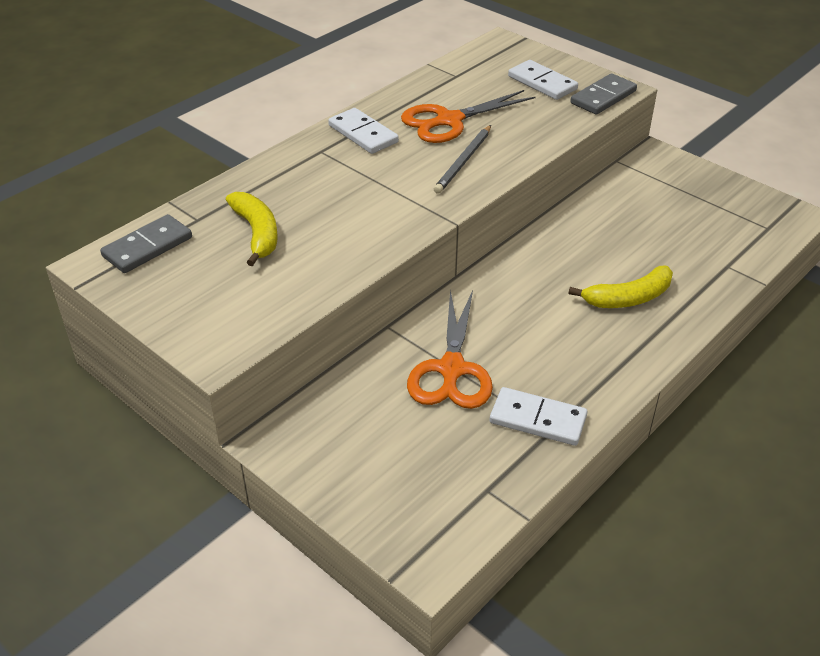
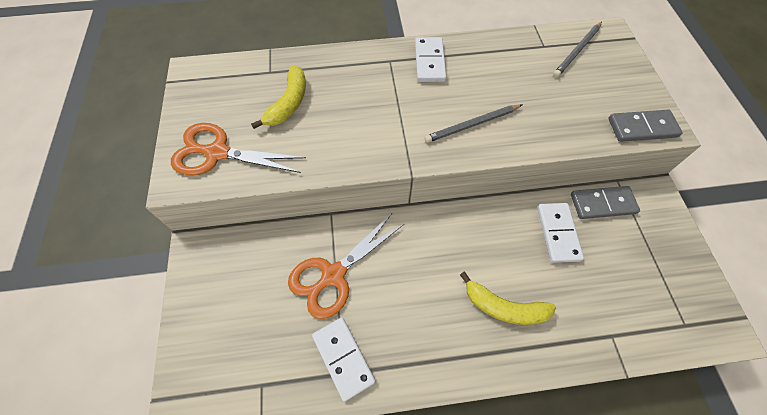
camera: 40 degrees right, 20 degrees up
grey domino [100,214,192,273] -> grey domino moved to [571,186,640,219]
orange scissors [401,90,535,143] -> orange scissors moved to [171,123,306,175]
white domino [508,60,578,100] -> white domino moved to [537,203,584,263]
none -> grey pencil [553,22,602,77]

